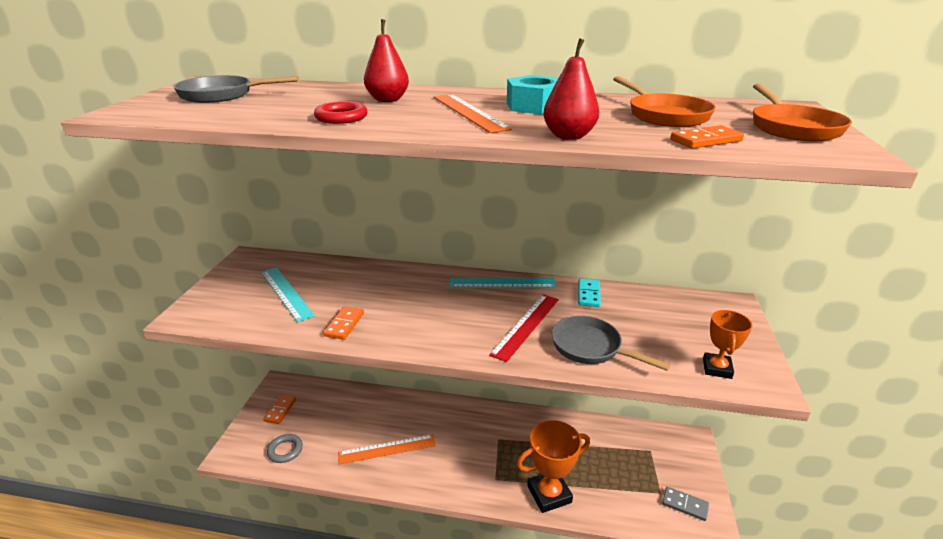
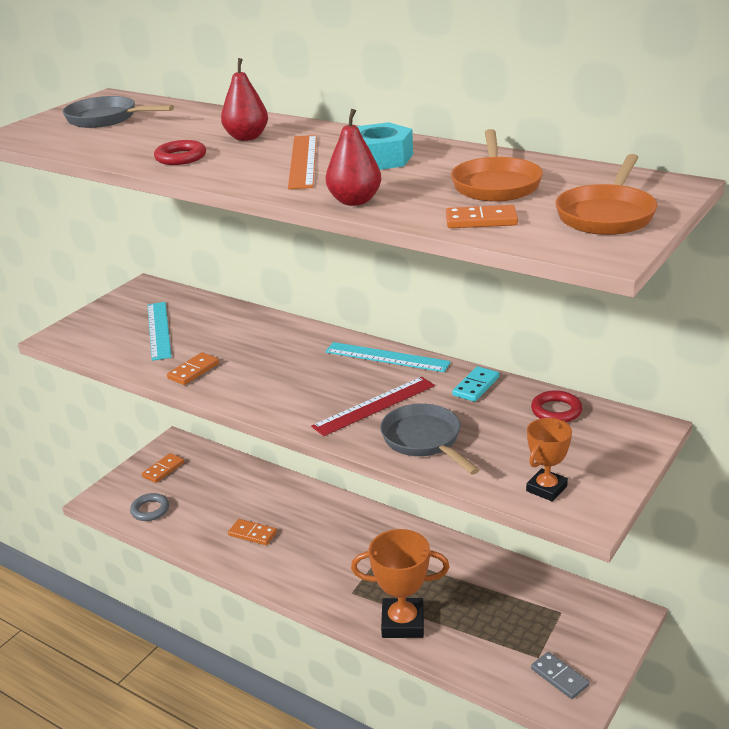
camera: 25 degrees right, 0 degrees up
orange ruler [338,434,436,464] -> orange domino [228,519,277,545]
none -> red ring [531,390,582,422]

